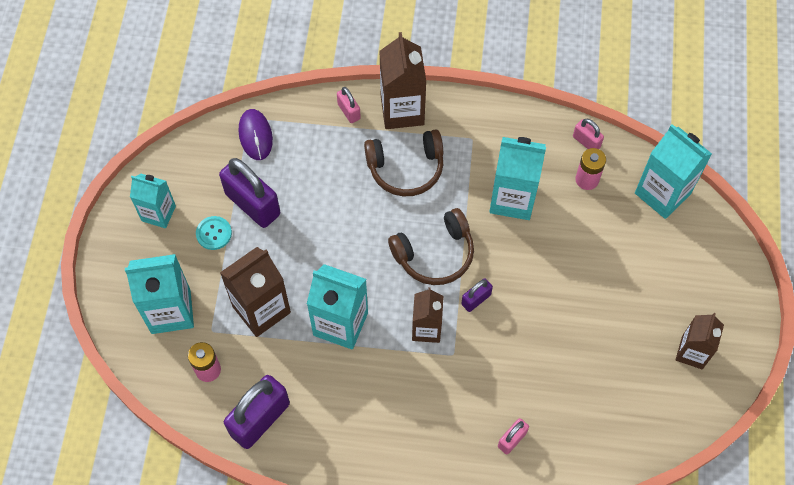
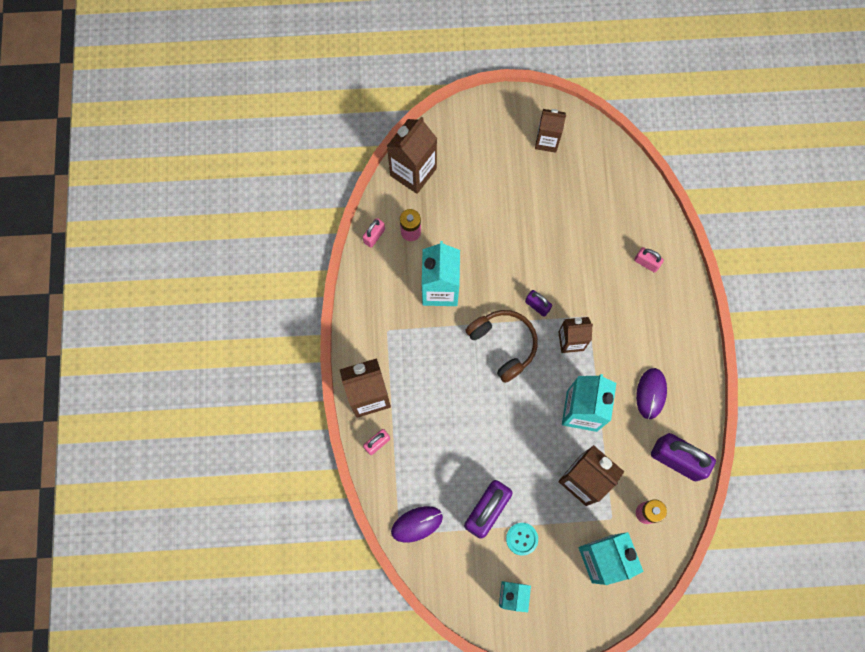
camera: 100 degrees left, 10 degrees up
brown headphones [364,129,443,197] -> none
turquoise carton [635,124,712,219] -> brown carton [387,117,437,194]
none -> purple mouse [636,368,667,419]

